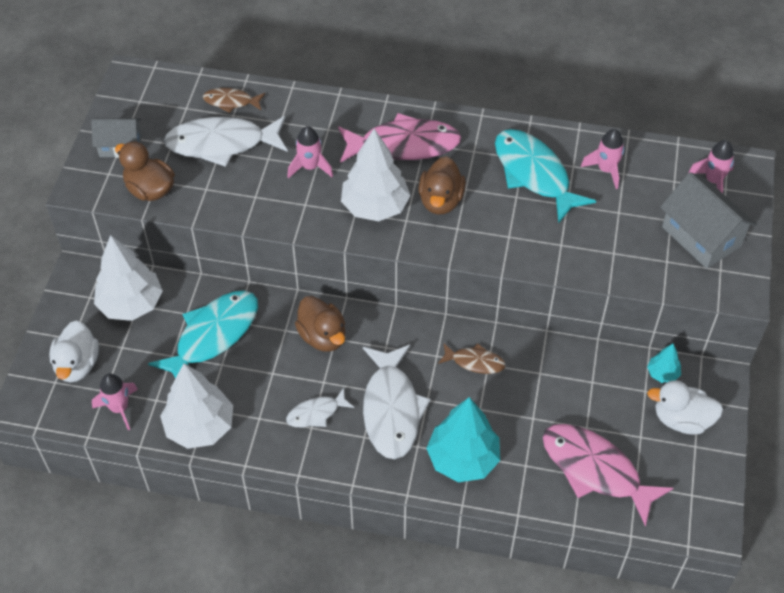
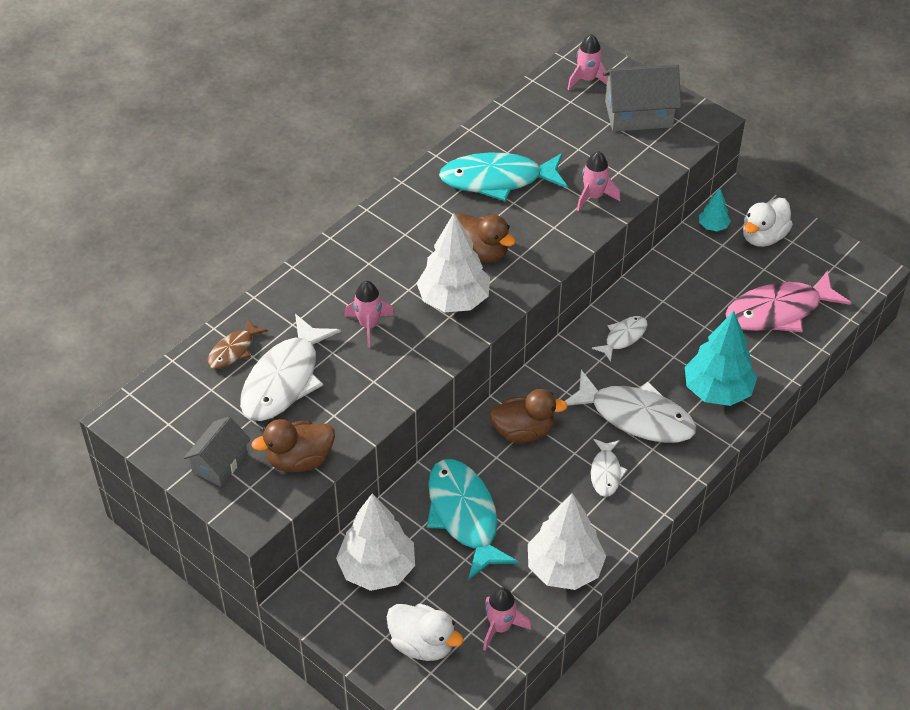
camera: 60 degrees left, 5 degrees down
pink fish [338,113,461,163] -> none
brown fish [438,343,506,374] -> white fish [592,316,647,362]
pink rocket [581,129,625,189] -> pink rocket moved to [577,151,620,212]

